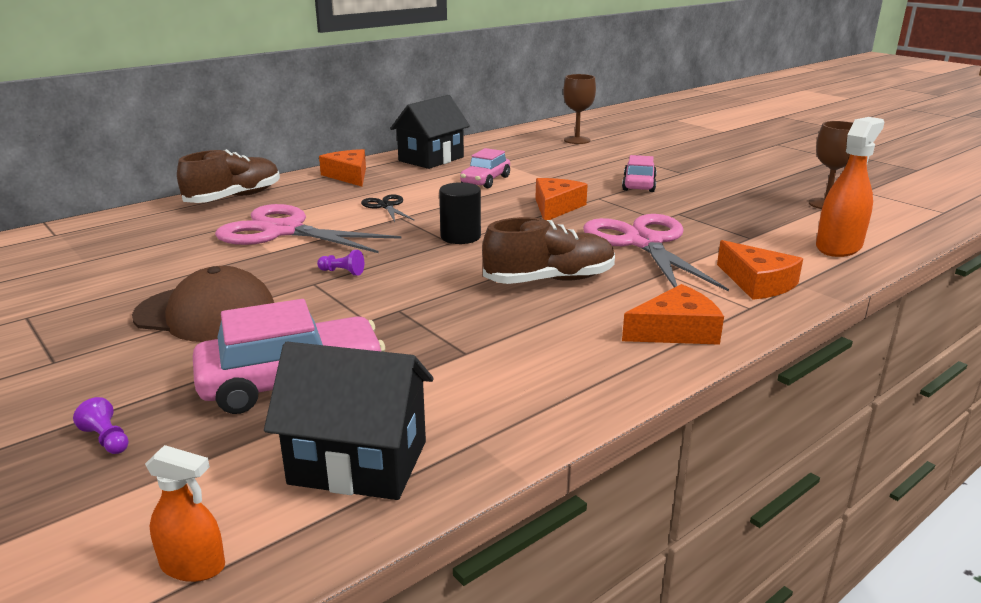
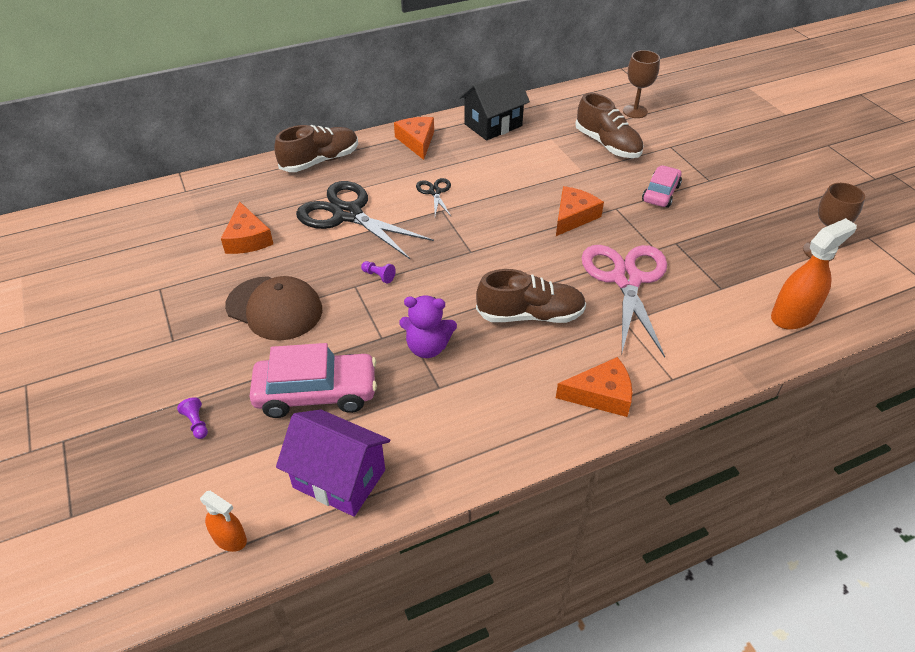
camera: 15 degrees right, 20 degrees up
pink scissors [215,204,402,253] -> black scissors [296,181,434,259]
black house [264,342,434,500] -> purple house [276,409,390,517]
black cylinder [439,182,481,244] -> none
pink car [460,148,510,188] -> none
orange cheese [717,240,803,300] -> orange cheese moved to [221,202,273,254]
none -> purple teddy bear [399,296,457,358]
none -> brown shoe [575,93,643,158]

